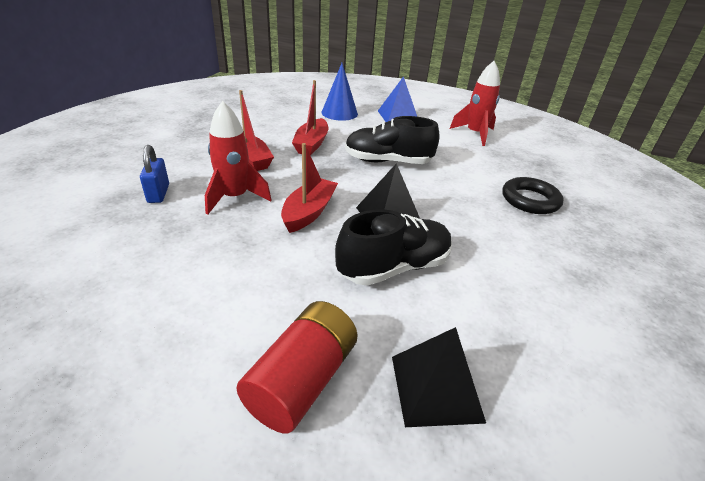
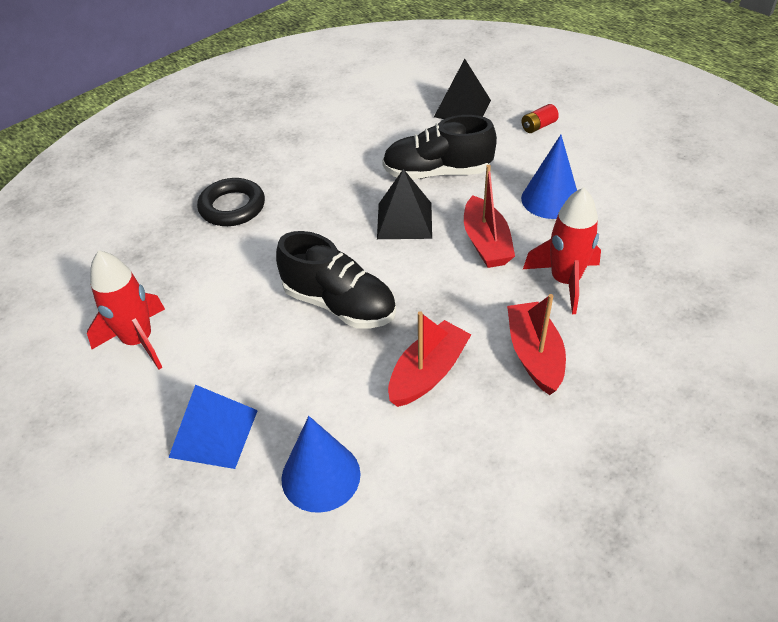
camera: 150 degrees left, 10 degrees up
blue padlock [140,145,169,203] -> none
red battery [236,301,358,433] -> red battery [521,104,559,133], size x0.48
red boat [281,143,338,233] -> red boat turned 60 degrees counterclockwise [464,165,515,268]
none -> blue cone [521,135,577,219]

